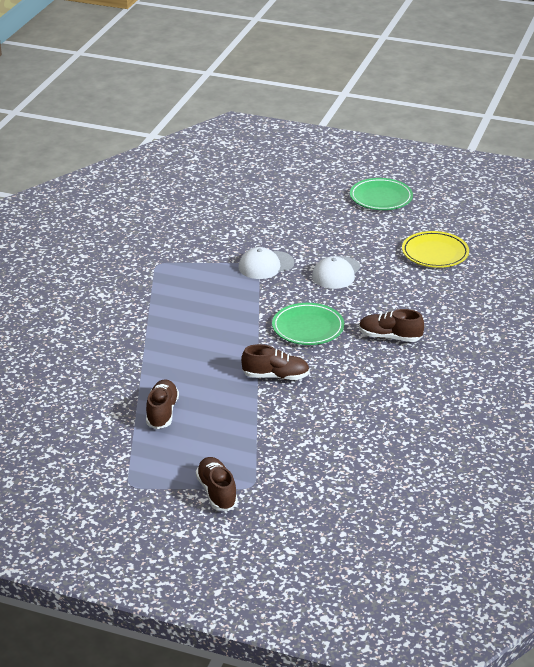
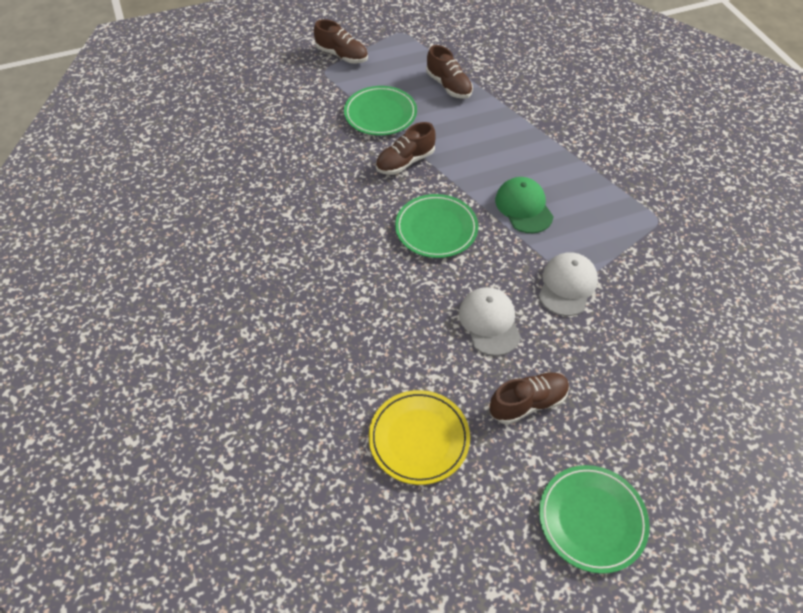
camera: 140 degrees right, 20 degrees up
brown shoe [359,309,424,342] -> brown shoe moved to [490,372,569,425]
none -> green plate [344,86,417,136]
none -> green cap [495,177,554,233]

